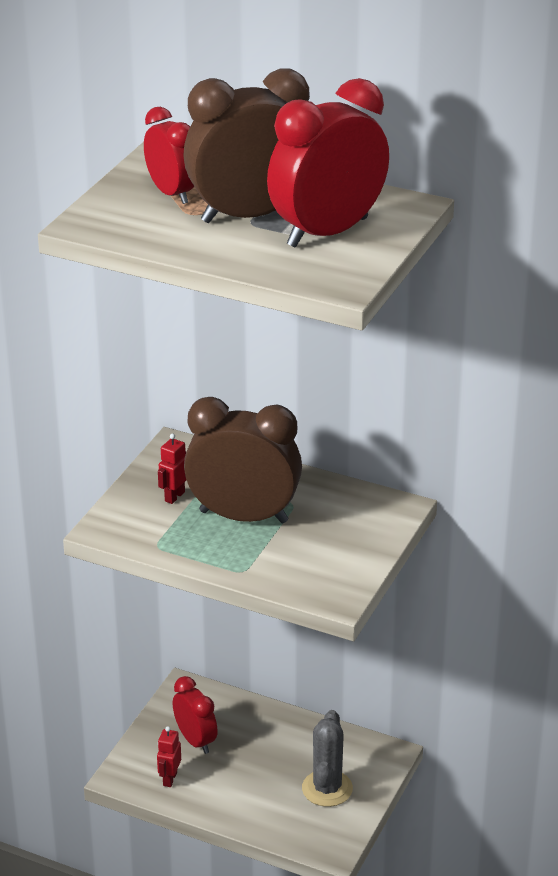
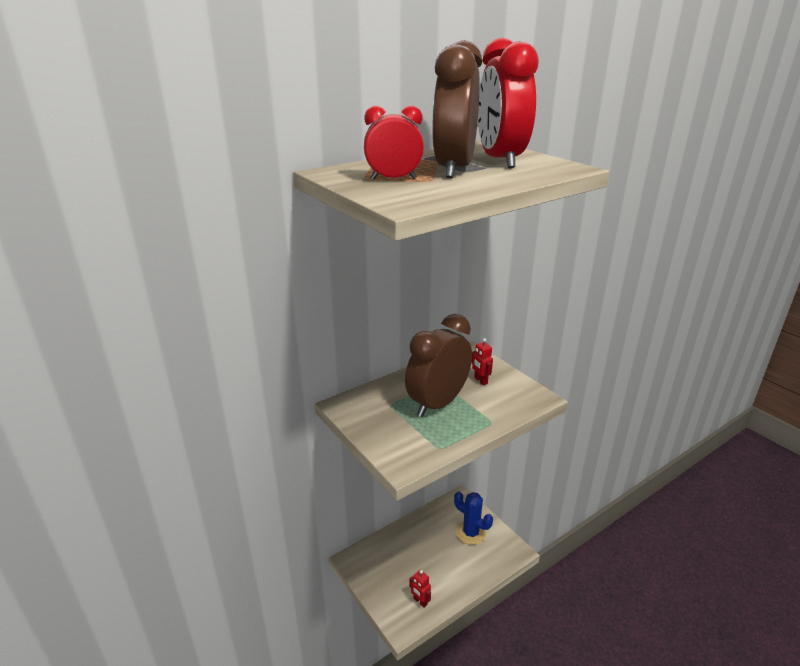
camera: 60 degrees left, 5 degrees down
red robot [158,434,186,504] -> red robot moved to [472,338,493,385]
red clock [173,676,218,754] -> none
grey cactus [302,710,353,807] -> blue cactus [454,491,493,545]

